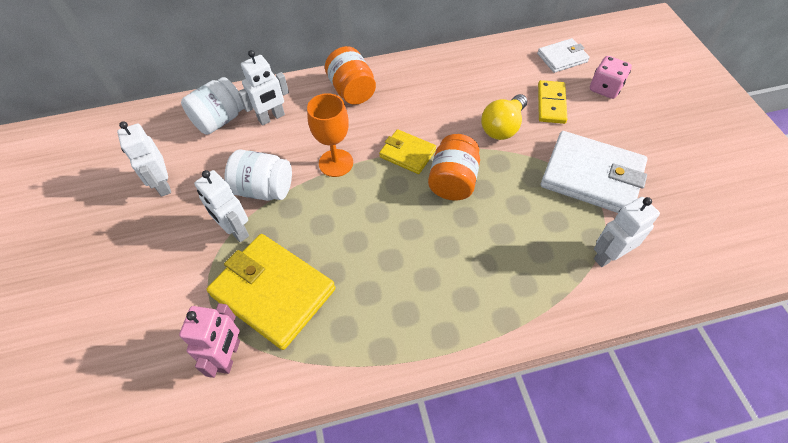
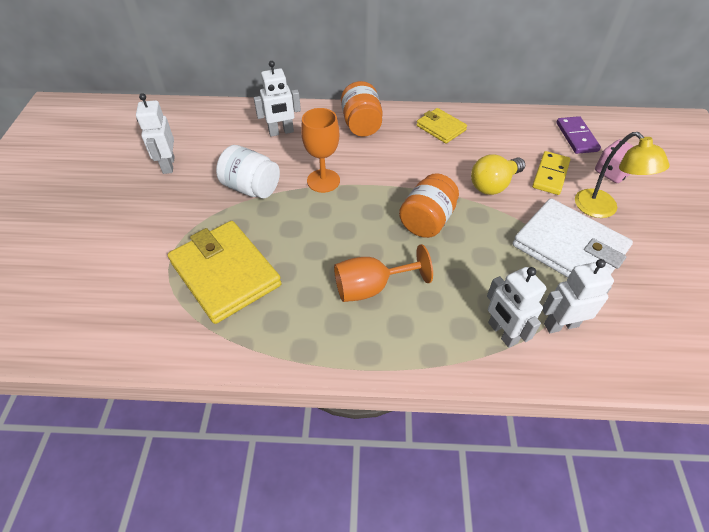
camera: 15 degrees right, 5 degrees down
pink robot [179,303,240,378] -> none
white jar [181,77,244,135] -> none
white robot [194,170,249,242] -> white robot moved to [487,267,546,348]
yellow wallet [379,129,436,174] -> yellow wallet moved to [416,108,467,144]
white wallet [537,38,590,73] -> purple domino [556,116,601,154]
none -> orange goblet [334,244,433,302]
none -> yellow lamp [575,132,670,218]

